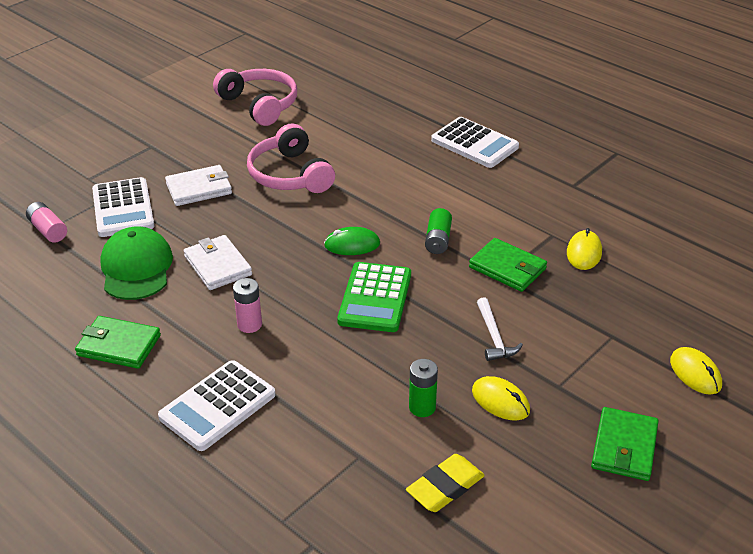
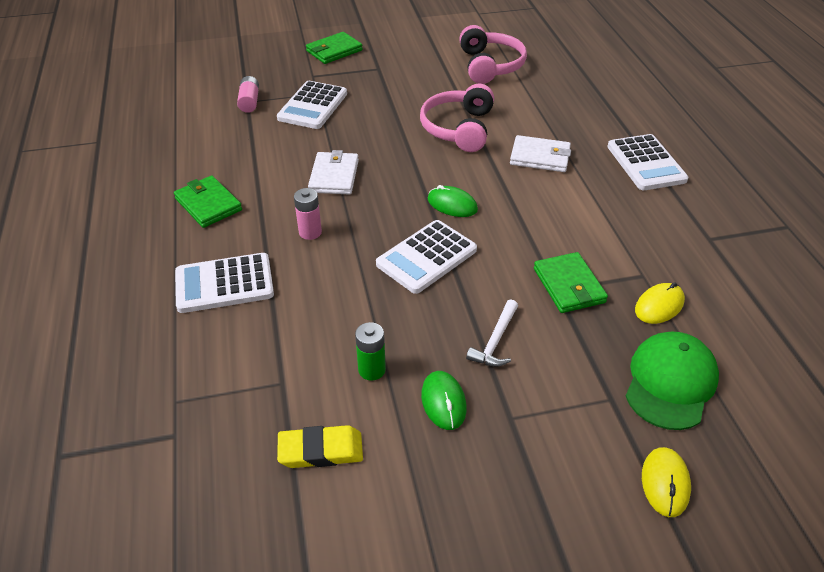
camera: 35 degrees right, 5 degrees up
green cap [100,227,173,300] -> green cap moved to [626,332,719,430]
white wallet [165,165,232,206] -> white wallet moved to [510,135,571,172]
green calculator [337,262,411,332] -> white calculator [376,220,477,294]
green battery [425,208,452,254] -> none
yellow mouse [472,376,530,421] -> green mouse [421,371,467,430]
green wallet [591,407,659,481] -> green wallet moved to [306,32,363,64]

